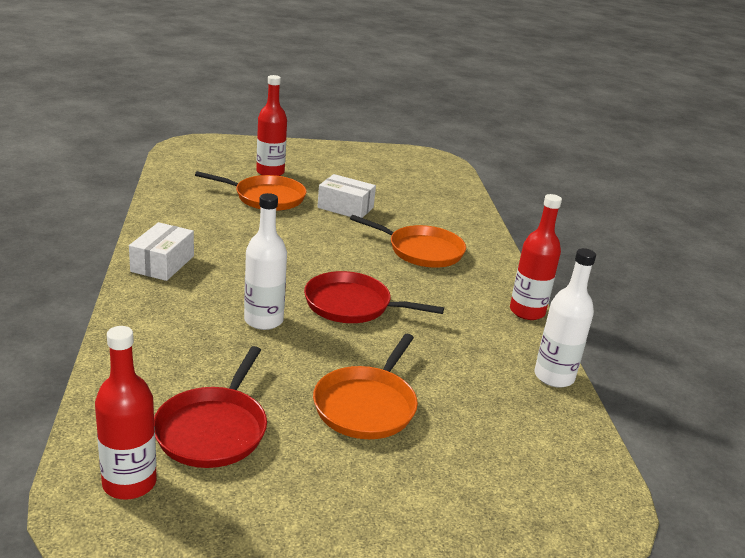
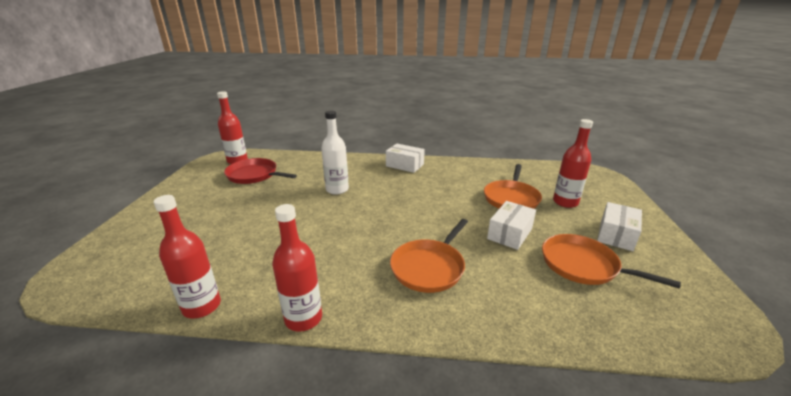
camera: 105 degrees right, 0 degrees up
red pan [304,271,444,323] -> none
orange pan [313,334,418,439] -> orange pan moved to [542,234,681,289]
white bottle [534,248,596,388] -> red bottle [153,195,221,319]
none -> white box [597,202,642,251]

